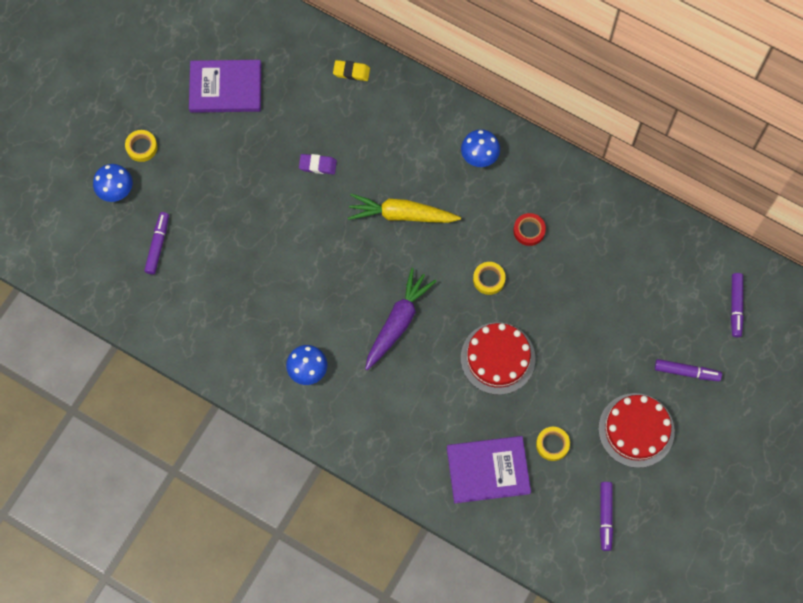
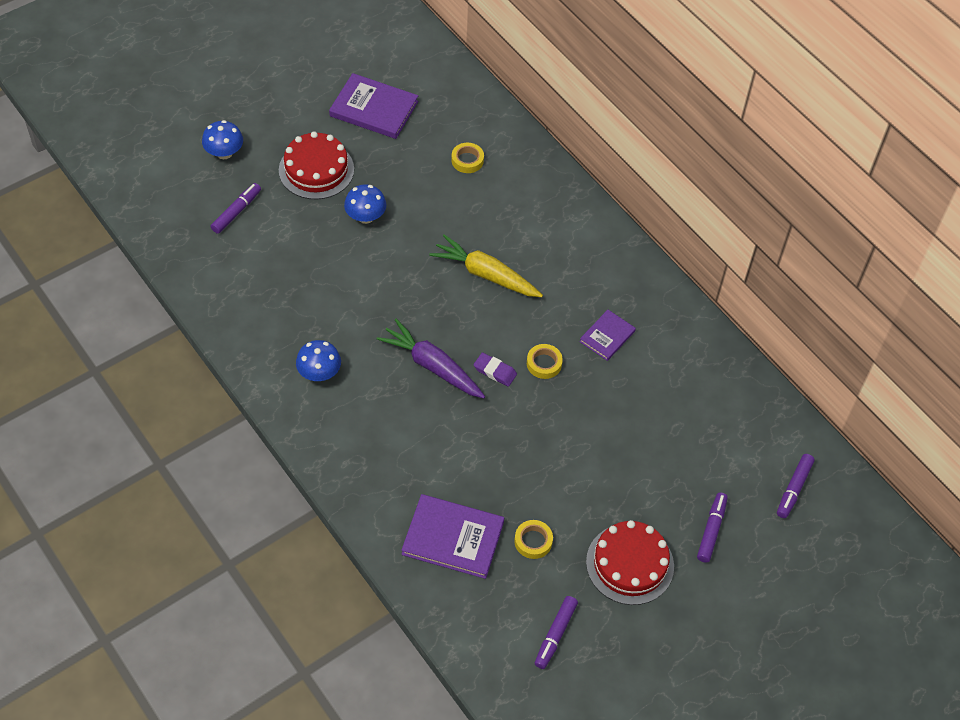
camera: 20 degrees right, 15 degrees down
yellow tape [125,130,157,162] -> yellow tape moved to [451,143,484,173]
purple eraser [299,154,337,174] -> purple eraser moved to [474,352,517,387]
yellow eraser [333,60,370,81] -> none
purple carrot [365,268,436,370] -> purple carrot turned 105 degrees counterclockwise [377,319,485,398]
blue mushroom [461,129,500,167] -> blue mushroom moved to [344,184,387,224]
red cake [461,322,535,395] -> red cake moved to [279,131,354,200]
red tape [513,213,546,246] -> purple book [580,310,636,361]
purple marker [655,359,722,381] -> purple marker turned 105 degrees counterclockwise [697,493,728,563]

